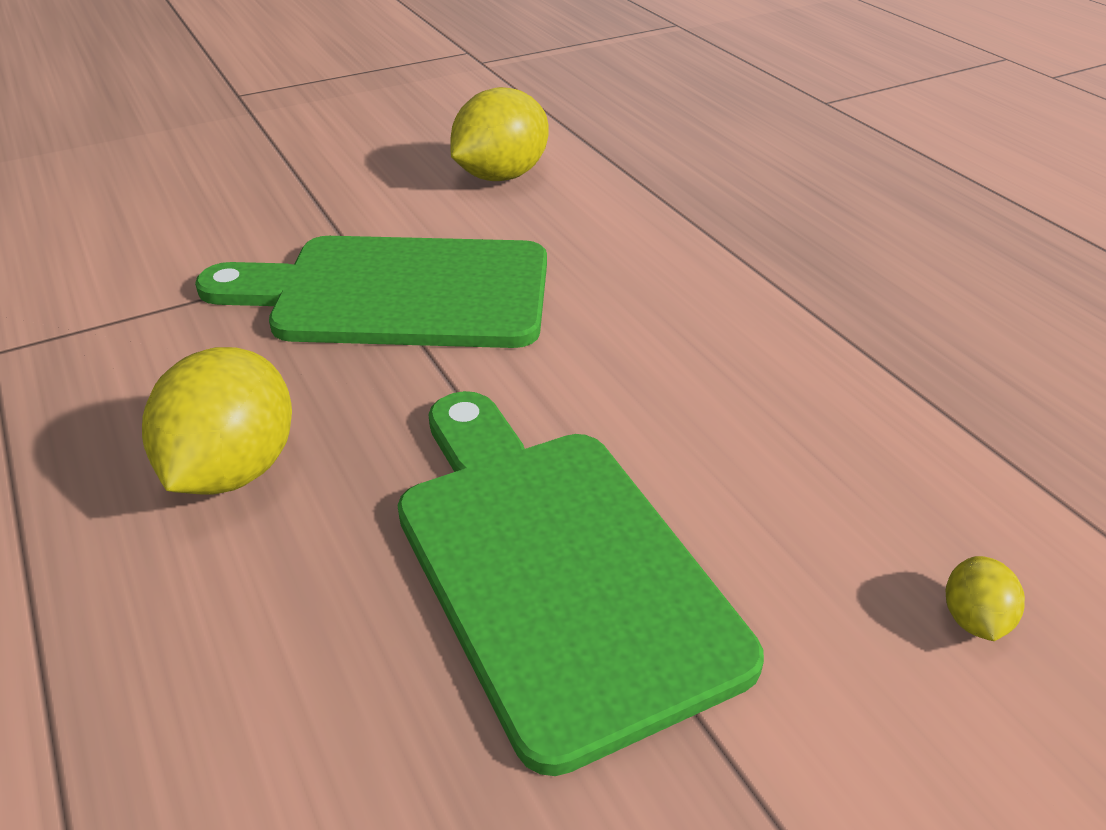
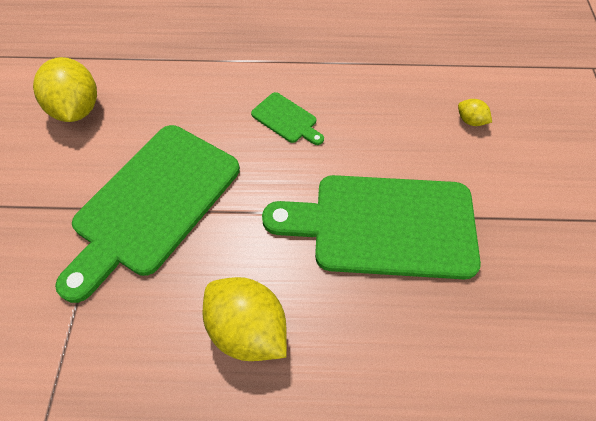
camera: 60 degrees left, 20 degrees up
none -> green cutting board [251,92,324,145]

